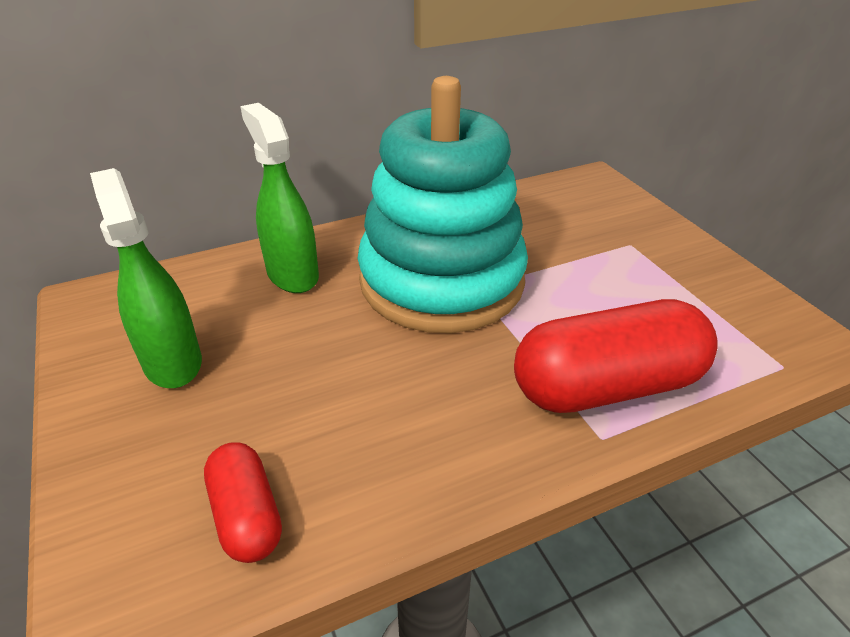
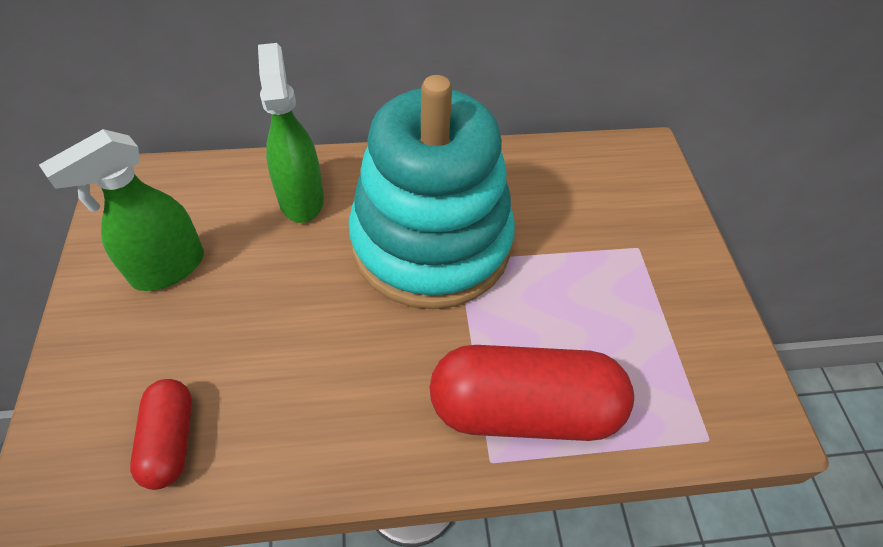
camera: 15 degrees right, 15 degrees up
green spray bottle [90,168,202,388] -> green spray bottle turned 120 degrees counterclockwise [39,129,204,291]

